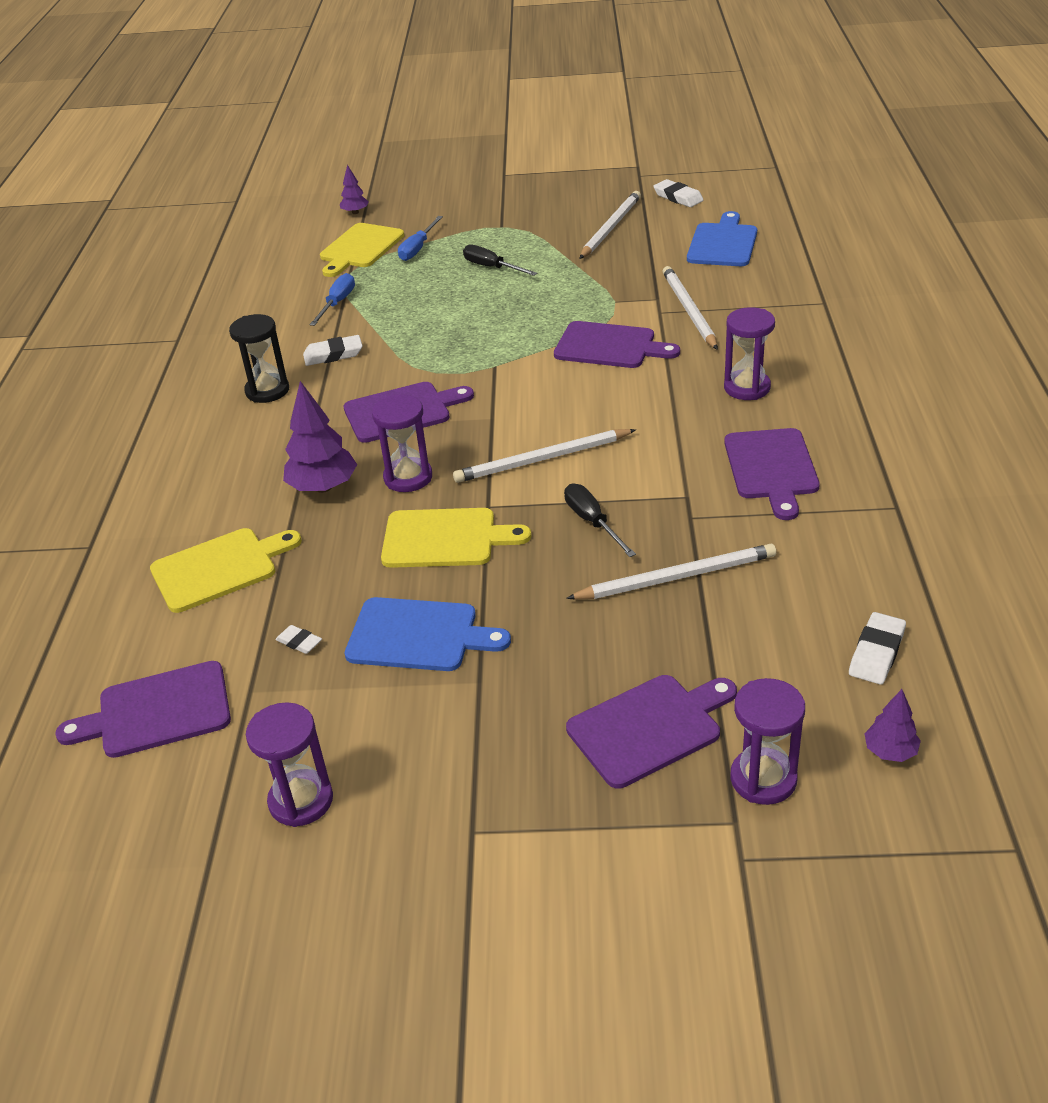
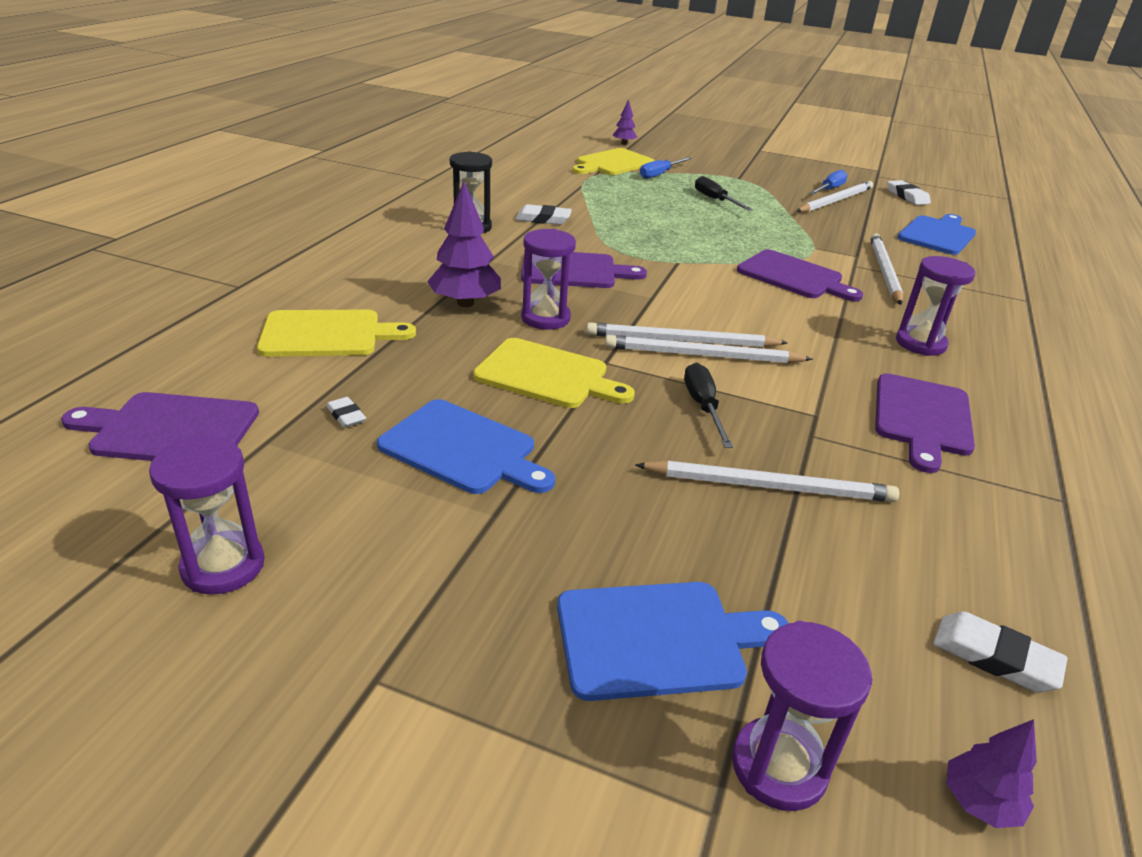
camera: 15 degrees right, 5 degrees down
blue screwdriver [309,273,355,326] -> blue screwdriver moved to [809,170,847,195]
purple cutting board [566,675,737,789] -> blue cutting board [557,582,789,701]
white eraser [849,612,906,685] -> white eraser turned 75 degrees clockwise [933,611,1067,692]
none -> white pencil [605,335,813,363]

